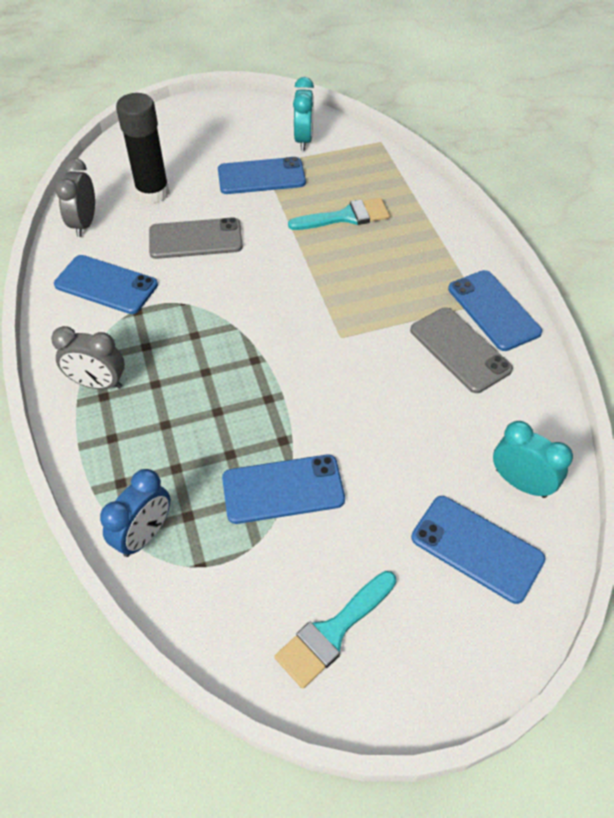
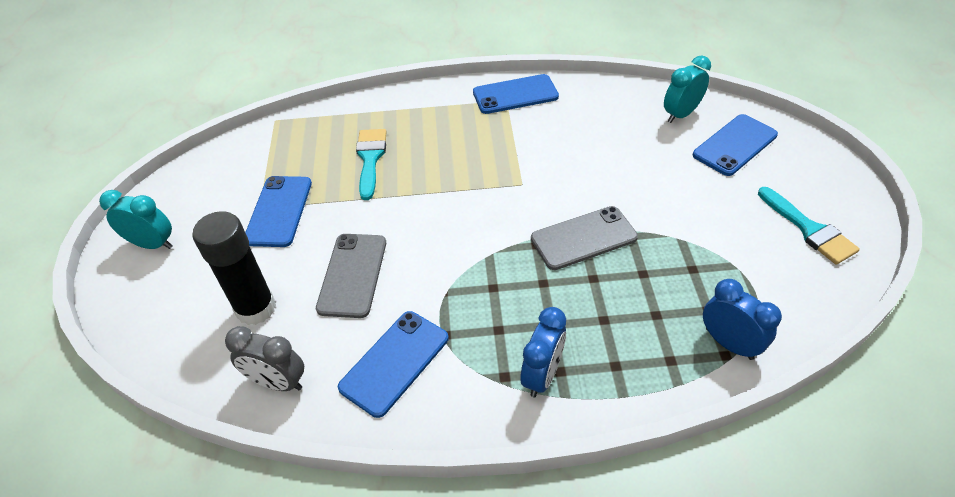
camera: 75 degrees left, 5 degrees down
grey clock [51,326,125,389] -> blue clock [520,307,566,397]
blue phone [222,455,345,524] -> none
turquoise clock [293,77,314,150] -> turquoise clock moved to [99,190,172,249]
grey phone [410,307,513,393] -> grey phone moved to [531,206,638,270]

